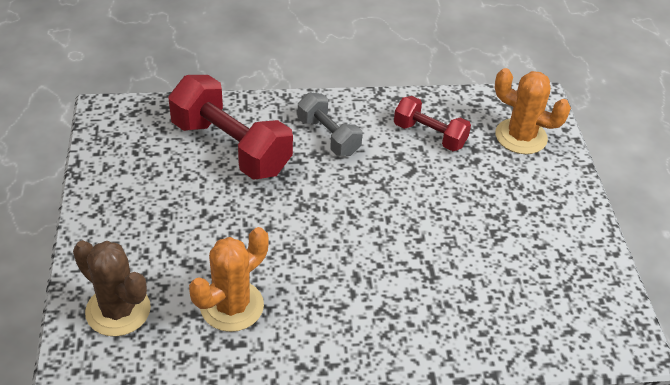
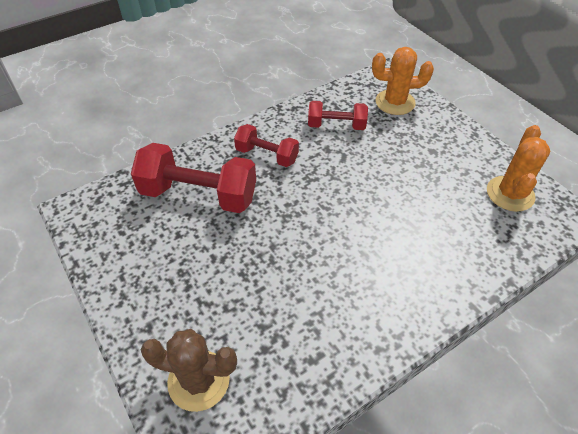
camera: 25 degrees left, 5 degrees up
orange cactus [189,227,269,332] -> orange cactus moved to [487,125,550,212]
grey dumbbell [298,93,362,156] -> red dumbbell [234,124,299,167]

